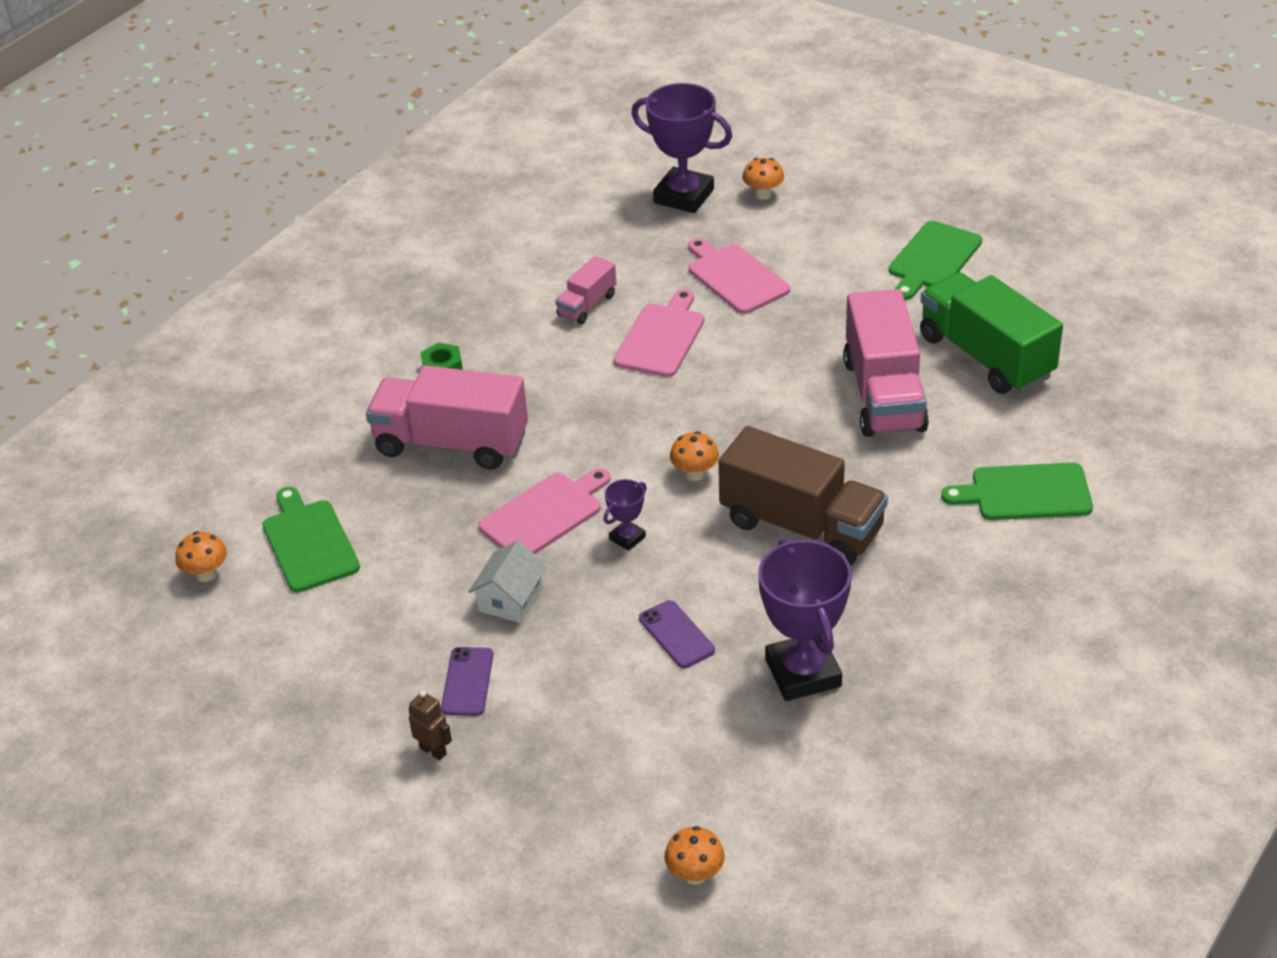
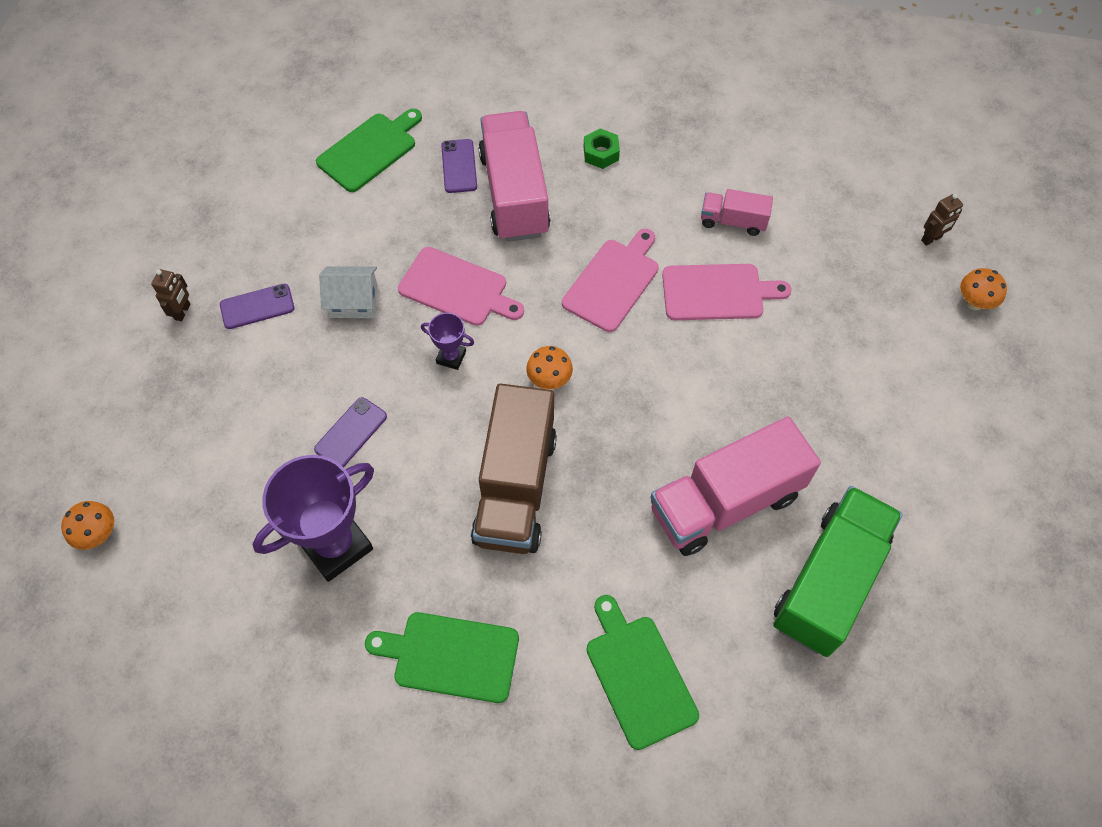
camera: 65 degrees right, 20 degrees up
orange mushroom [175,531,227,582] -> none
purple trophy [631,83,732,213] -> brown robot [921,194,963,246]
pink cutting board [688,238,790,314] -> pink cutting board moved to [562,229,659,332]
green cutting board [889,221,982,300] -> green cutting board moved to [365,612,519,703]
none -> purple phone [441,139,477,193]

